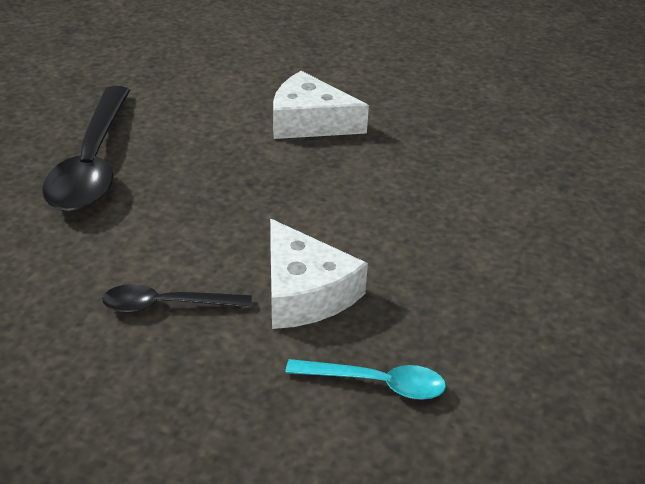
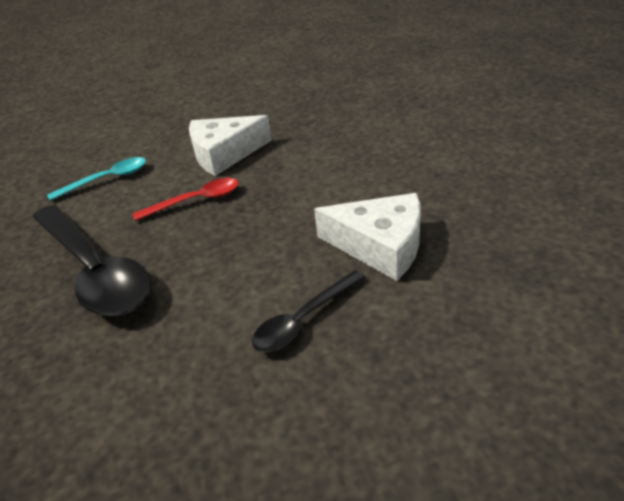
camera: 35 degrees left, 0 degrees up
turquoise spoon [285,359,446,400] -> turquoise spoon moved to [47,157,146,201]
none -> red spoon [133,178,239,221]

